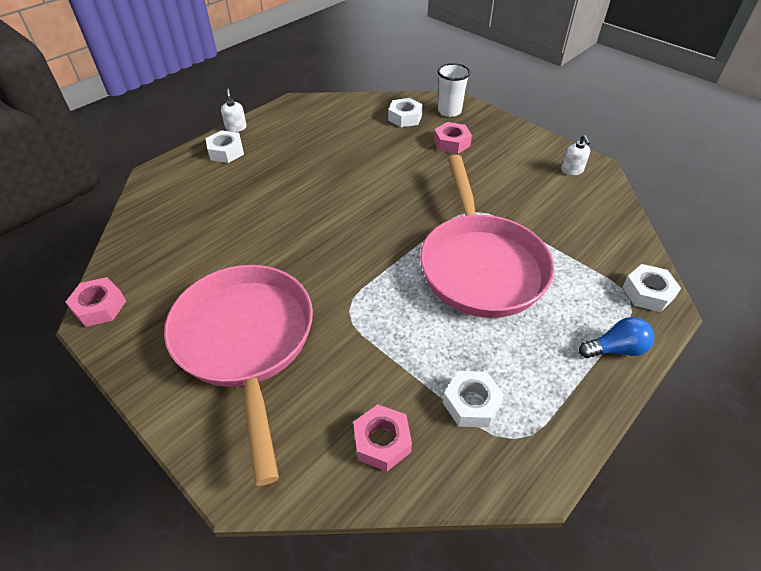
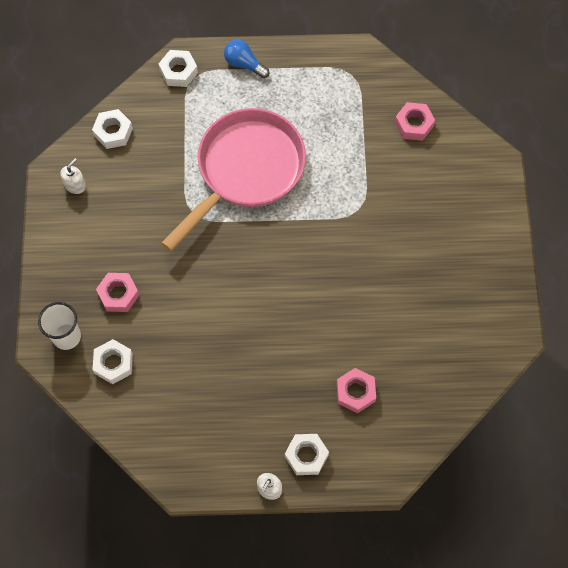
camera: 135 degrees left, 20 degrees up
pink nut [65,277,126,327] -> pink nut moved to [337,368,376,413]
pink pan [164,265,313,486] -> none
white nut [442,371,504,428] -> white nut moved to [92,109,133,149]

